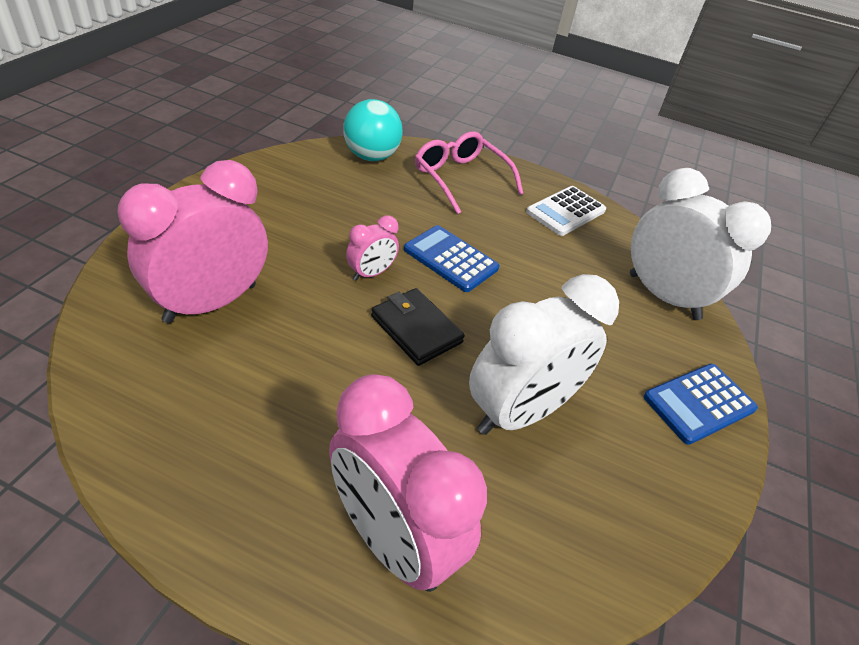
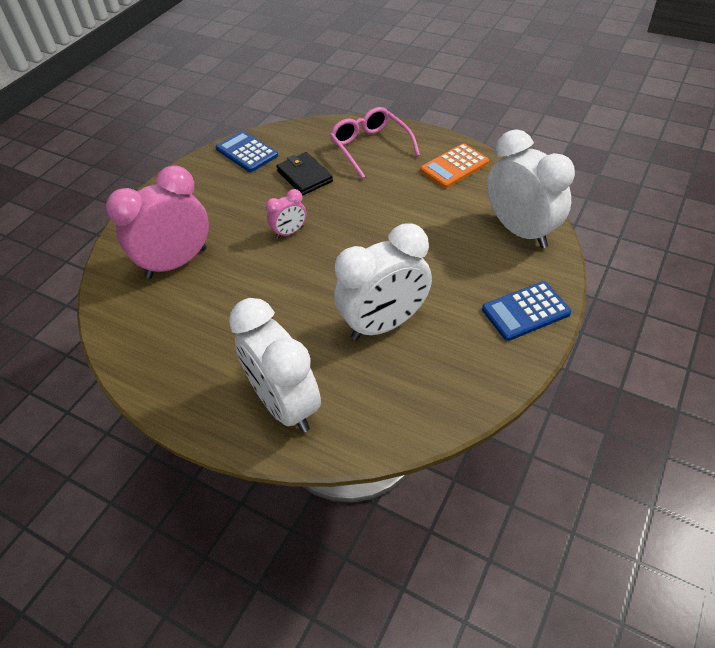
camera: 15 degrees right, 5 degrees up
pink clock [329,374,487,592] -> white clock [229,298,321,433]
turquoise ball [343,99,403,161] -> none
black wallet [371,288,465,366] -> black wallet moved to [276,152,333,195]
blue calculator [404,225,499,292] -> blue calculator moved to [216,131,278,172]
white calculator [526,186,606,236] -> orange calculator [420,143,489,188]

